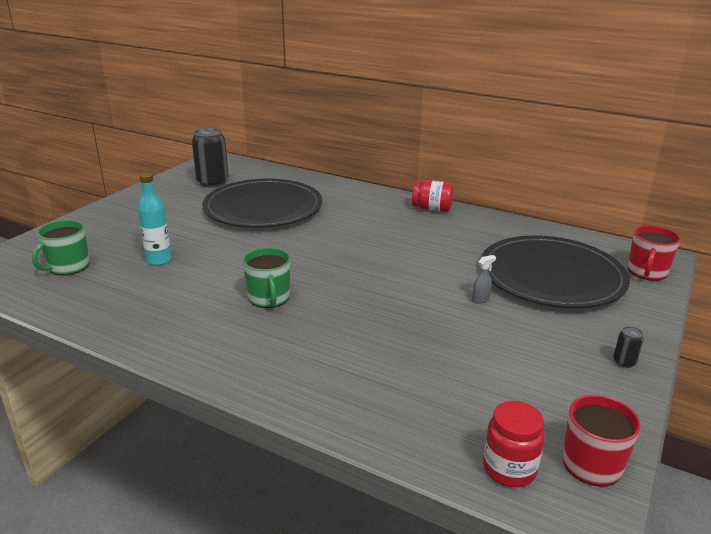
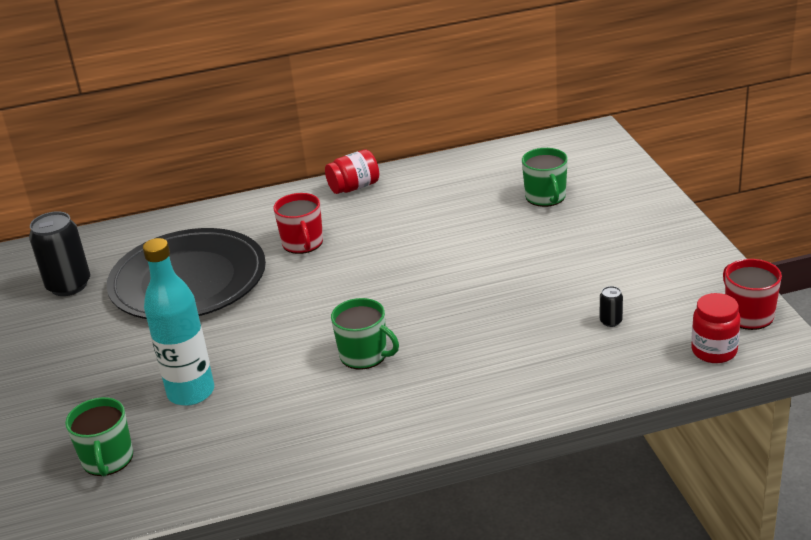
camera: 40 degrees left, 5 degrees up
turquoise bottle [138,172,172,265] -> turquoise bottle [143,238,214,406], size x1.50
grey spray bottle [472,255,496,303] -> none
black plate [481,235,630,308] -> green mug [522,148,568,207]
black can [613,326,644,368] -> black can moved to [600,286,623,327]
red mug [628,225,681,281] -> red mug moved to [273,193,323,254]

